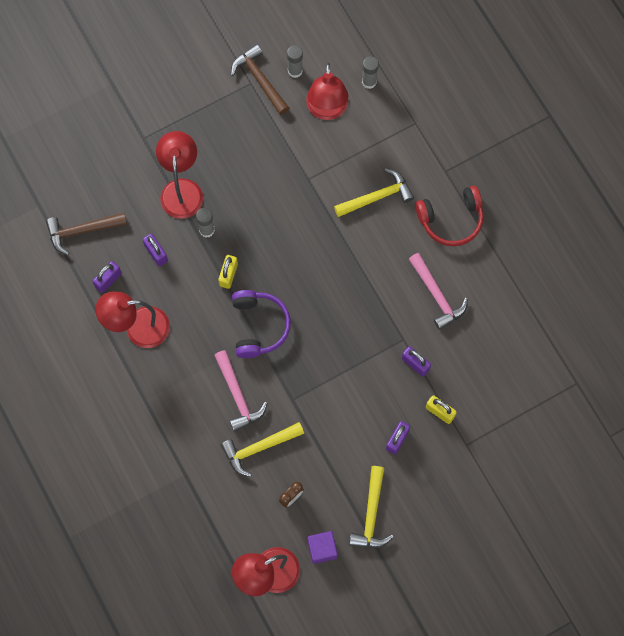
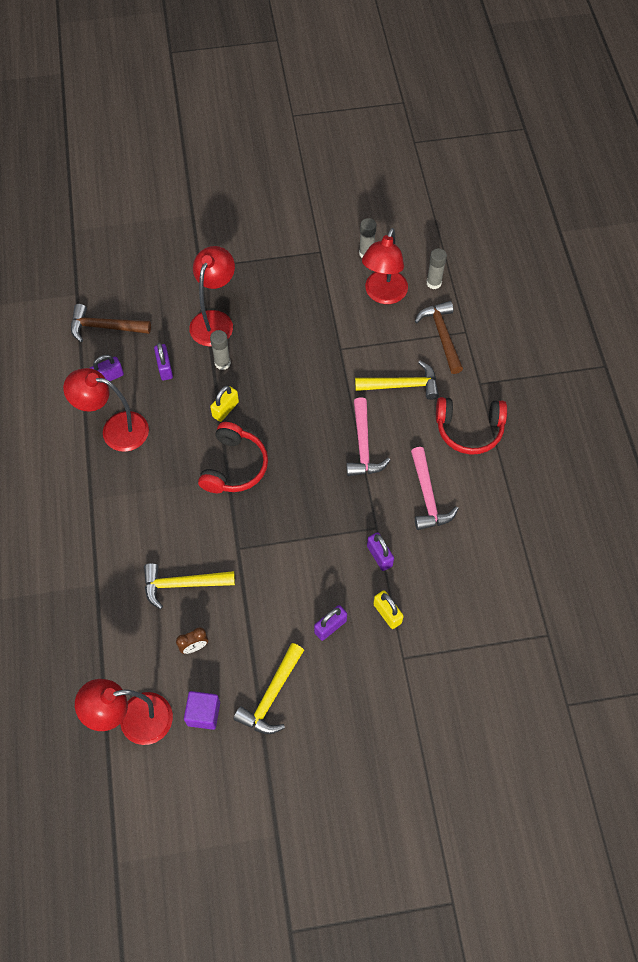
camera: 20 degrees right, 10 degrees down
pink hammer [214,350,267,432] -> pink hammer moved to [346,397,390,476]
brown hammer [231,44,289,115] -> brown hammer moved to [415,301,463,374]
purple headphones [232,290,291,358] -> red headphones [198,422,268,493]

